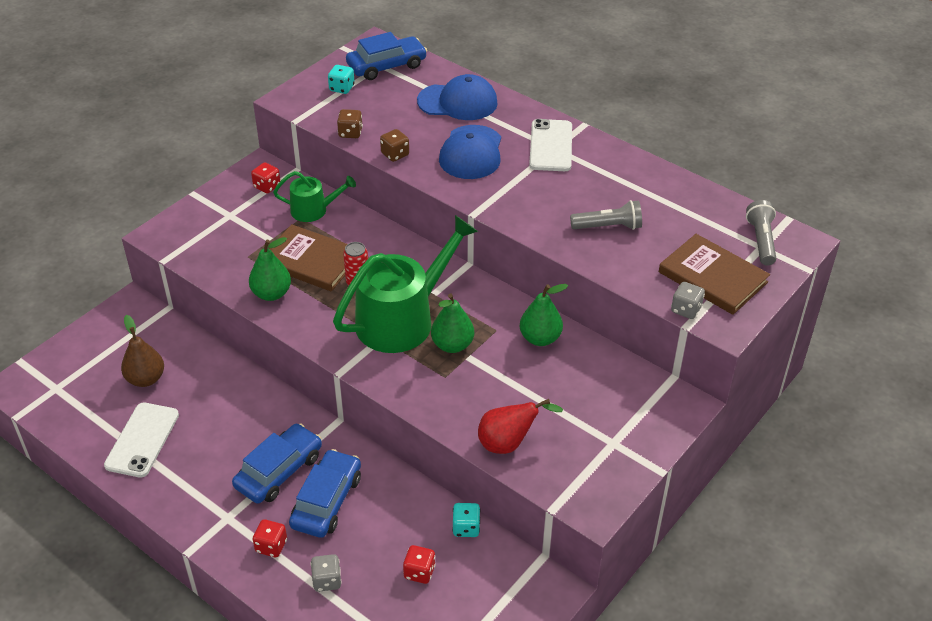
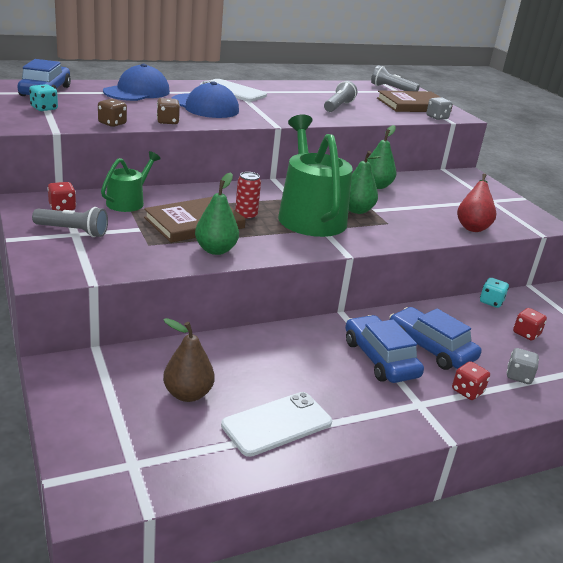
camera: 65 degrees left, 15 degrees down
white phone [104,403,179,478] -> white phone turned 75 degrees counterclockwise [221,392,332,457]
none -> grey flashlight [32,207,108,237]

